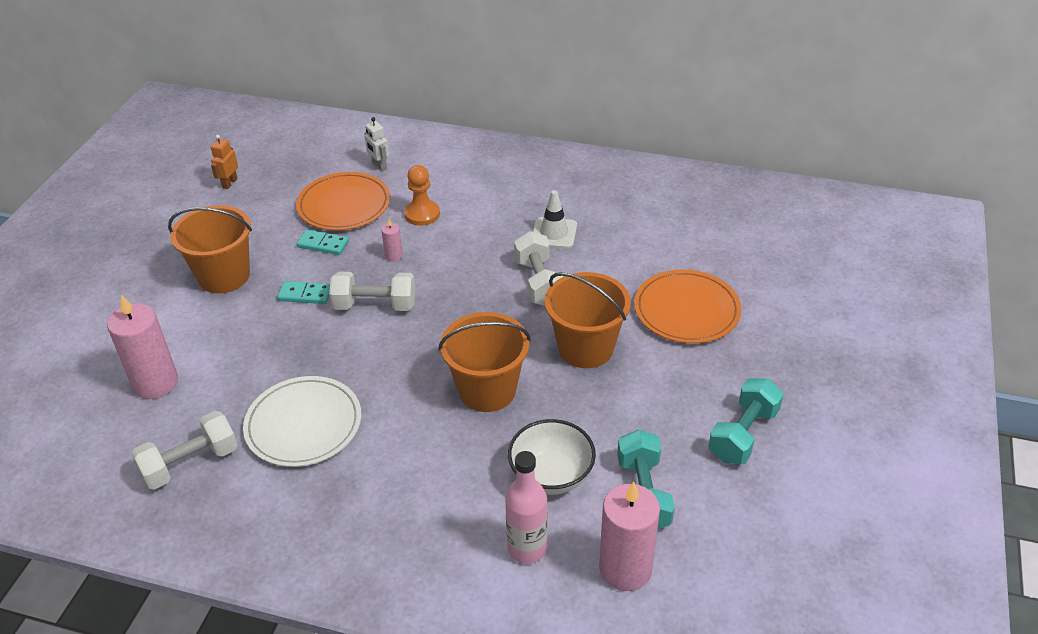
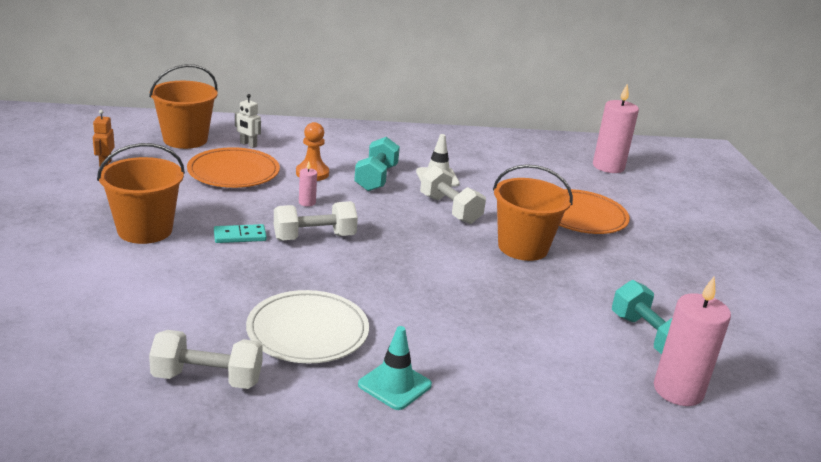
camera: 25 degrees left, 15 degrees down
pink candle [107,295,178,399] -> pink candle moved to [593,83,639,173]
white dumbbell [131,411,238,490] -> white dumbbell turned 60 degrees clockwise [149,330,263,389]
turquoise domino [297,230,349,255] -> none
orange bucket [438,312,531,412] -> orange bucket moved to [149,64,217,149]
pink bottle [505,451,548,564] -> none
white bowl [508,419,596,495] -> none
turquoise dumbbell [708,378,784,464] -> turquoise dumbbell moved to [354,137,400,191]
none -> turquoise traffic cone [358,326,432,410]

